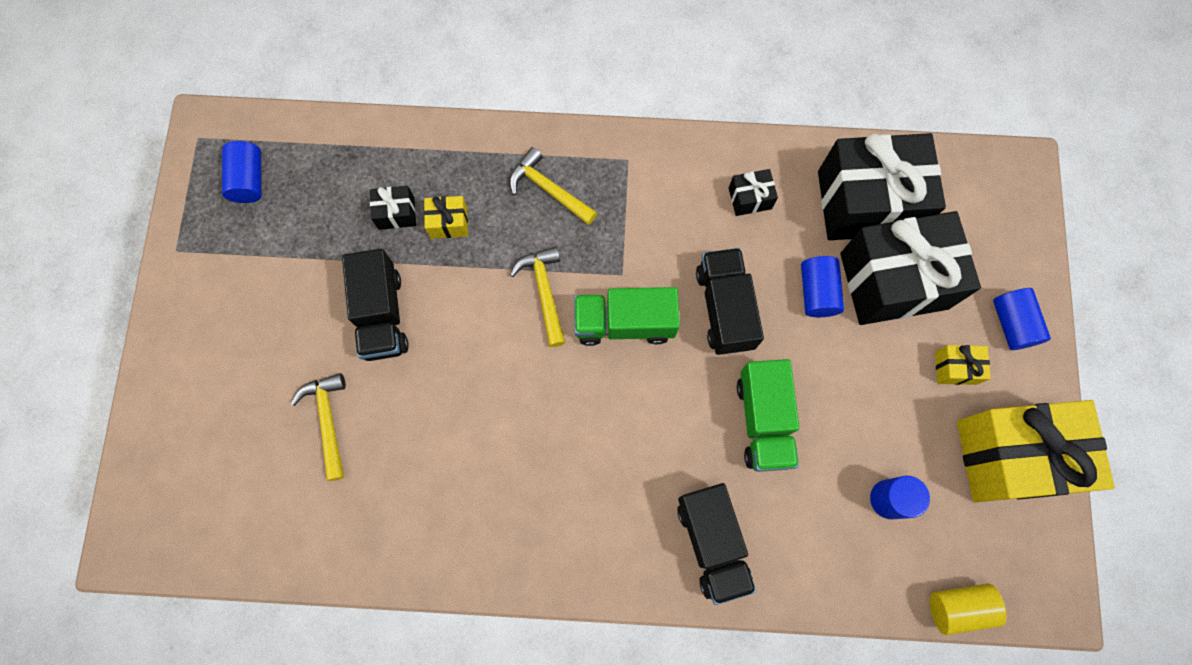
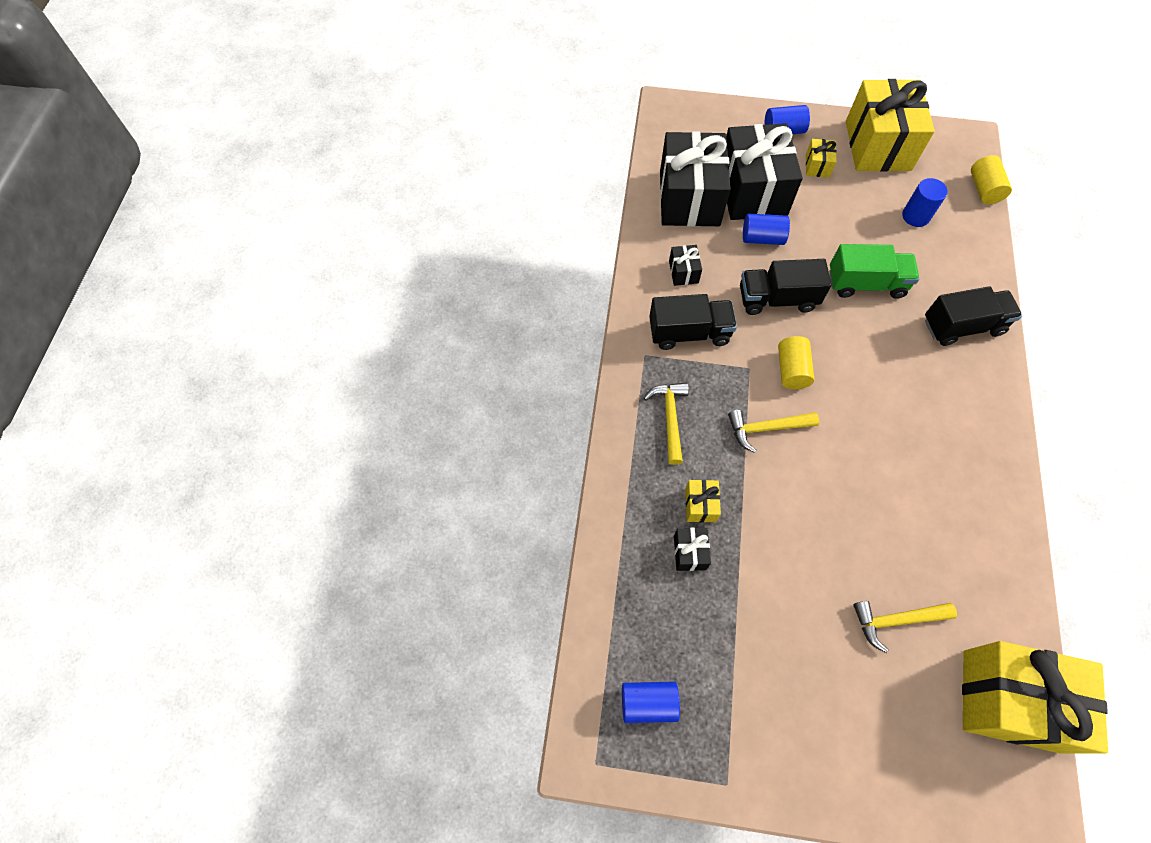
camera: 85 degrees left, 10 degrees down
black truck [342,249,409,361] -> black truck moved to [649,294,737,350]
yellow hammer [509,147,597,225] -> yellow hammer turned 135 degrees clockwise [644,383,689,465]
green truck [574,287,680,346] -> yellow cylinder [778,336,814,389]
none -> yellow gift [962,641,1108,754]

